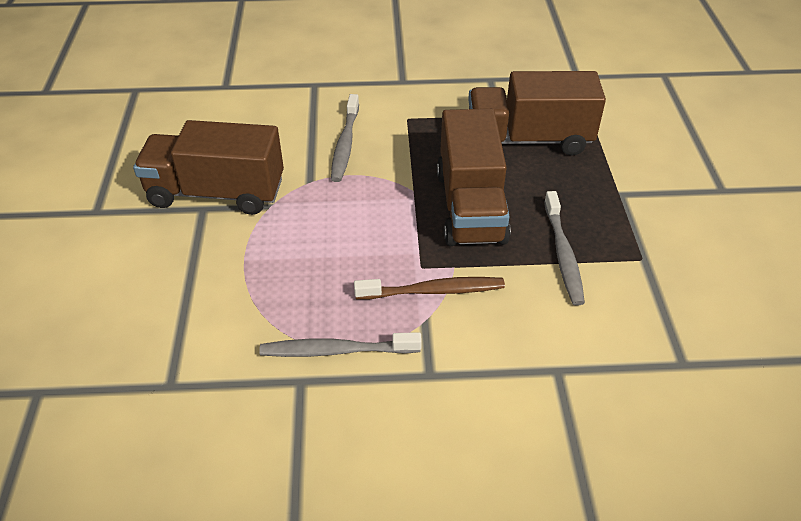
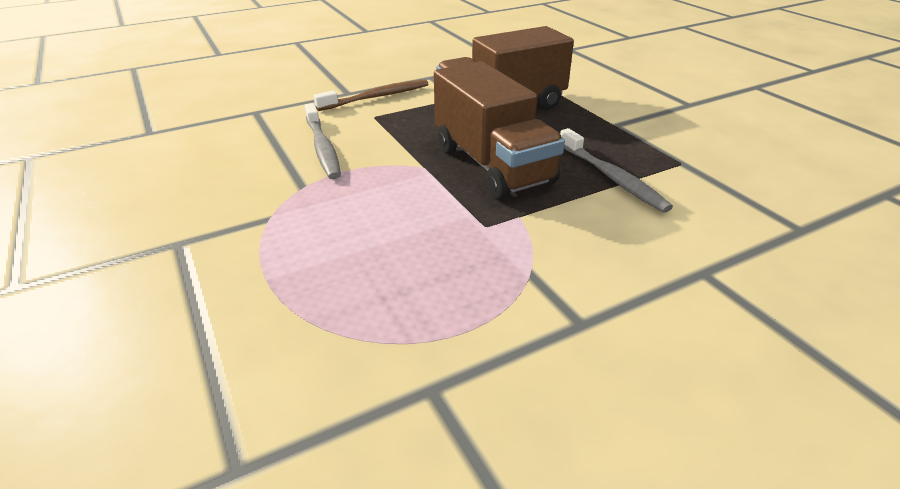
camera: 25 degrees left, 10 degrees down
brown truck [133,120,284,215] -> none
grey toothbrush [259,332,422,357] -> none
brown toothbrush [354,277,505,300] -> brown toothbrush moved to [314,79,428,111]

